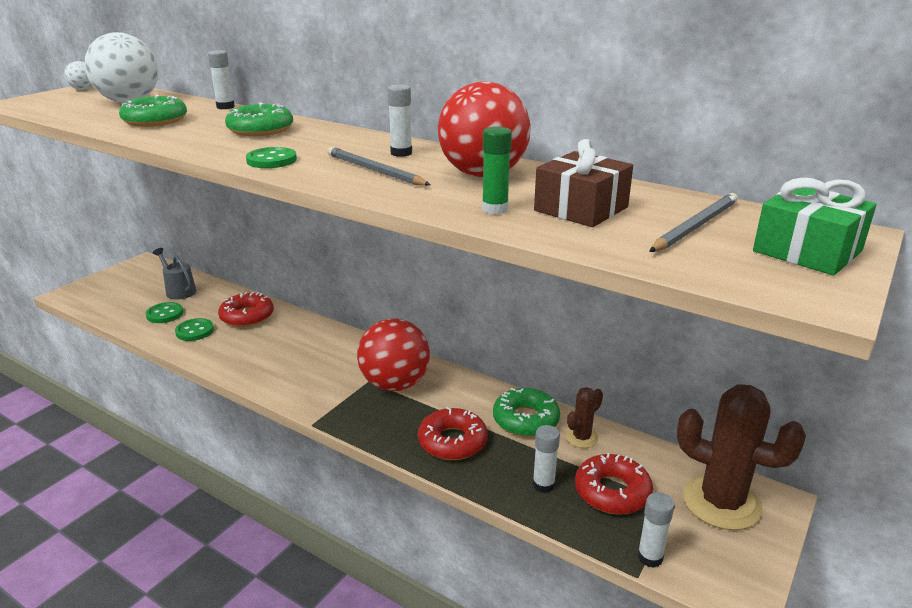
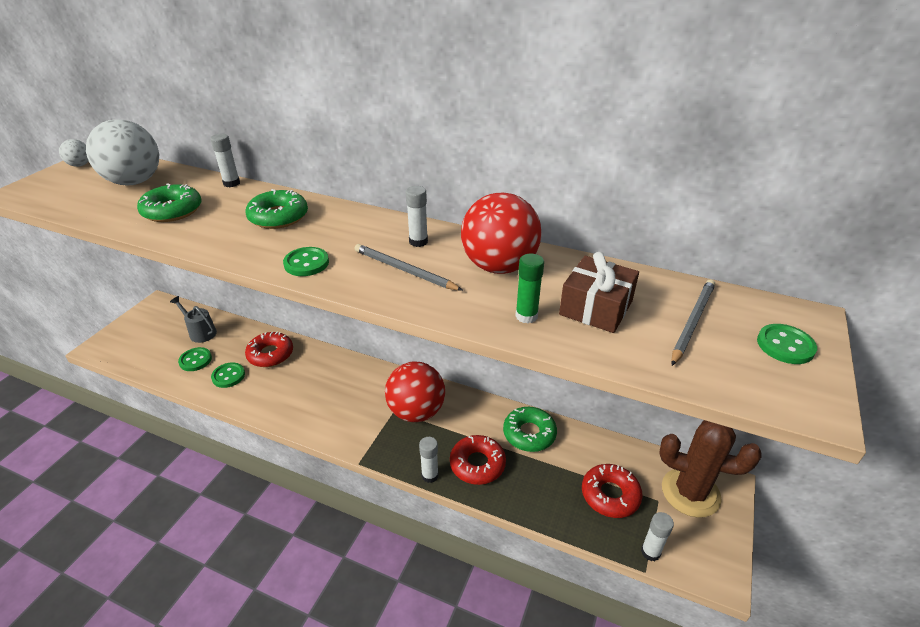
camera: 10 degrees left, 10 degrees up
white glue stick [533,425,560,493] -> white glue stick moved to [419,437,439,483]
brown cactus [566,387,603,448] -> none
green gift [753,178,876,275] -> green button [757,324,817,364]

